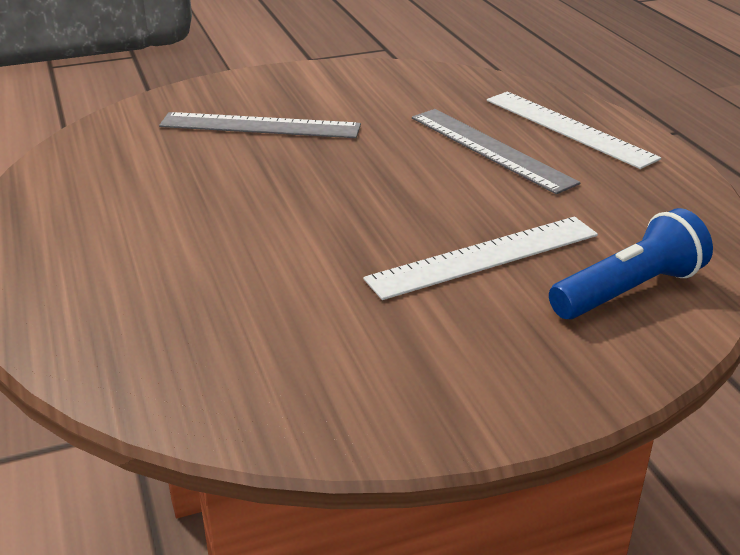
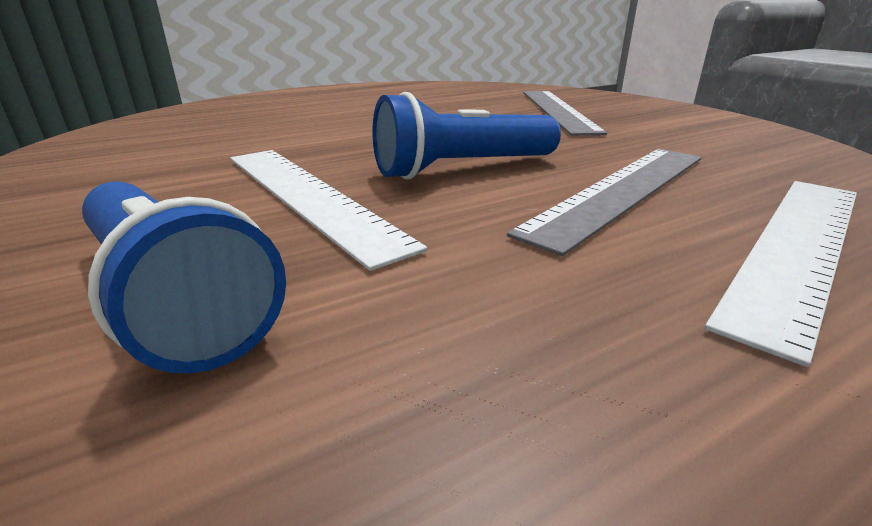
camera: 80 degrees right, 5 degrees down
none -> blue flashlight [373,92,561,179]

